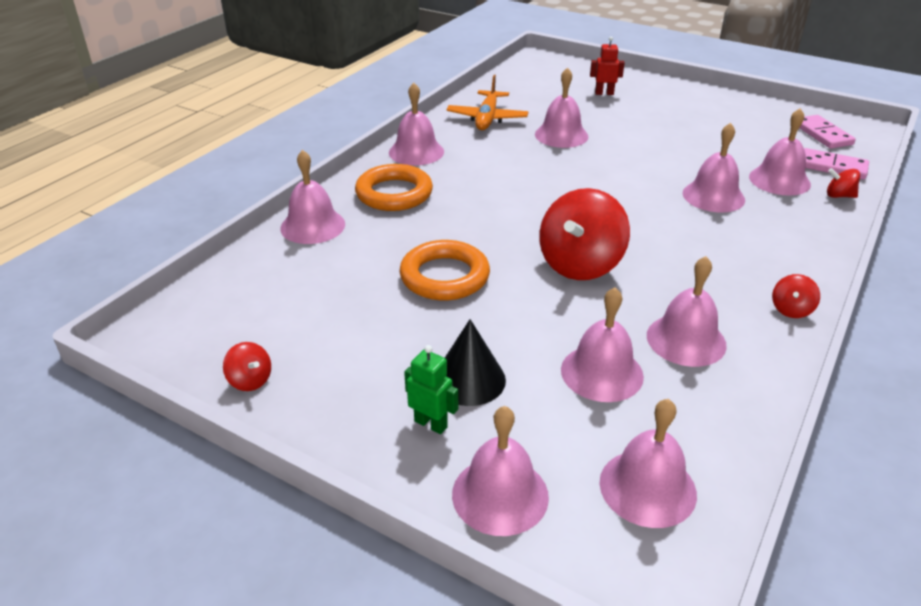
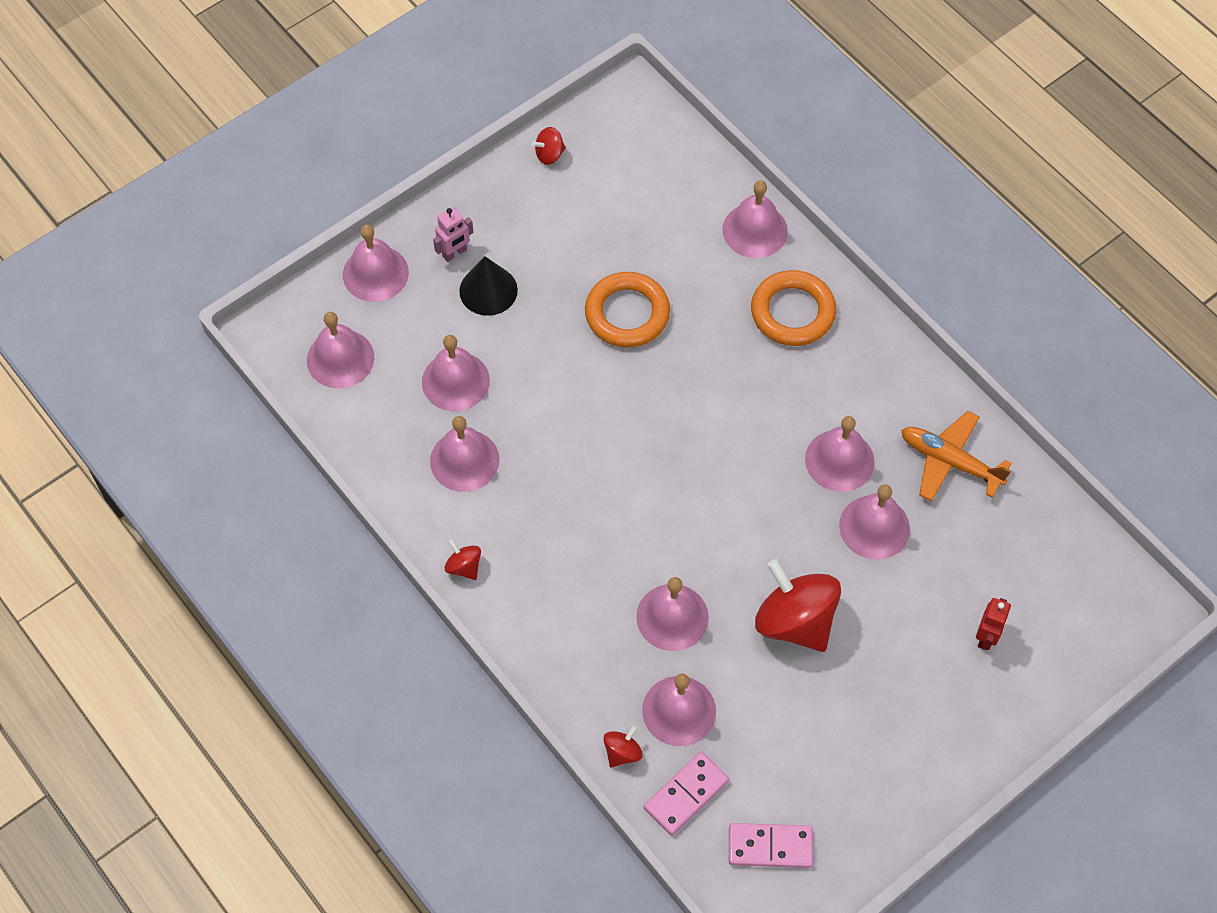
camera: 110 degrees right, 25 degrees up
pink bell [389,83,444,165] -> pink bell moved to [805,416,875,492]
green robot [404,345,458,434] -> pink robot [433,207,474,262]
red spinning top [539,188,630,280] -> red spinning top moved to [755,559,841,652]

